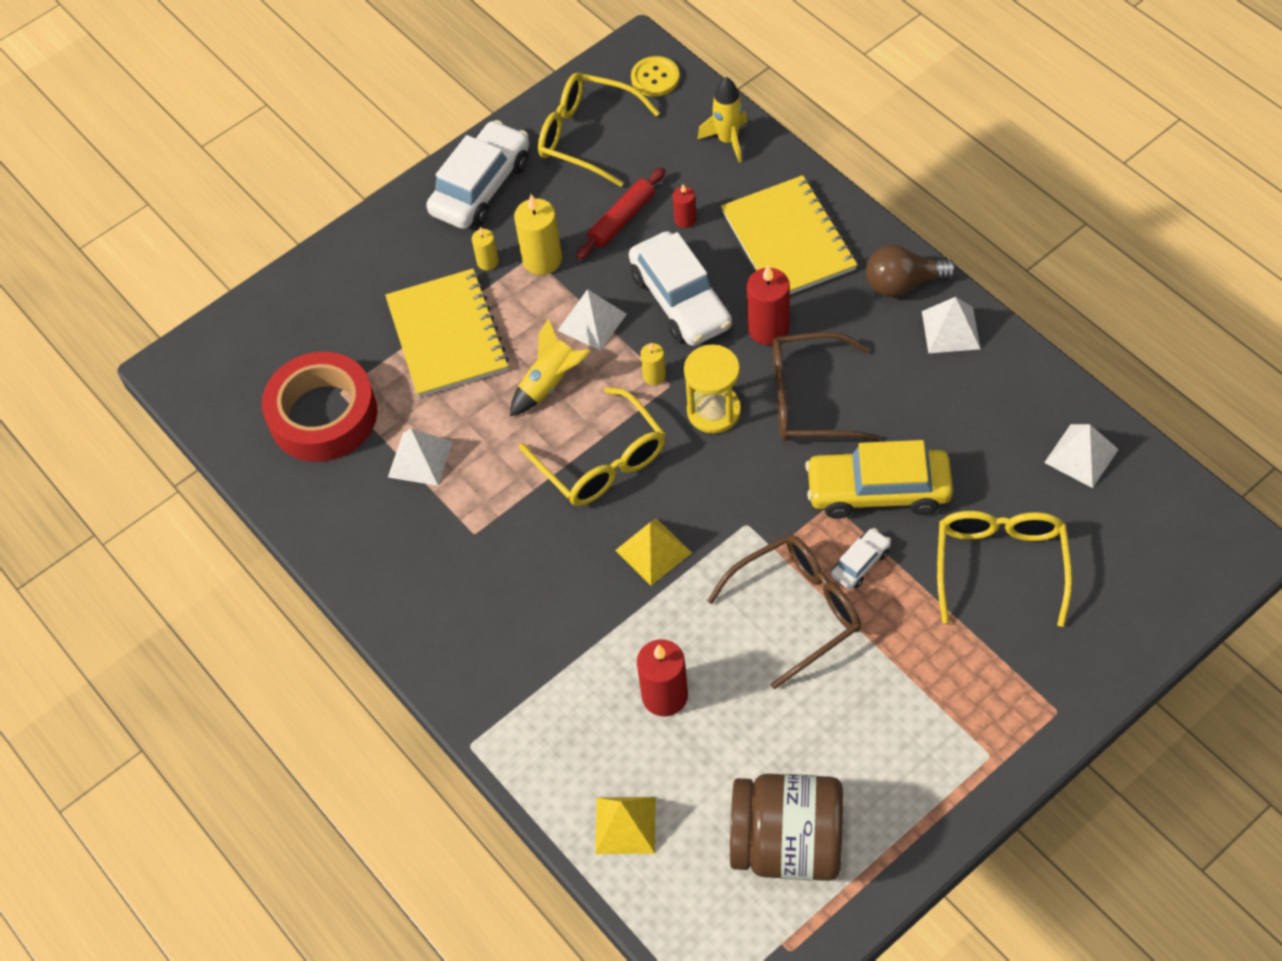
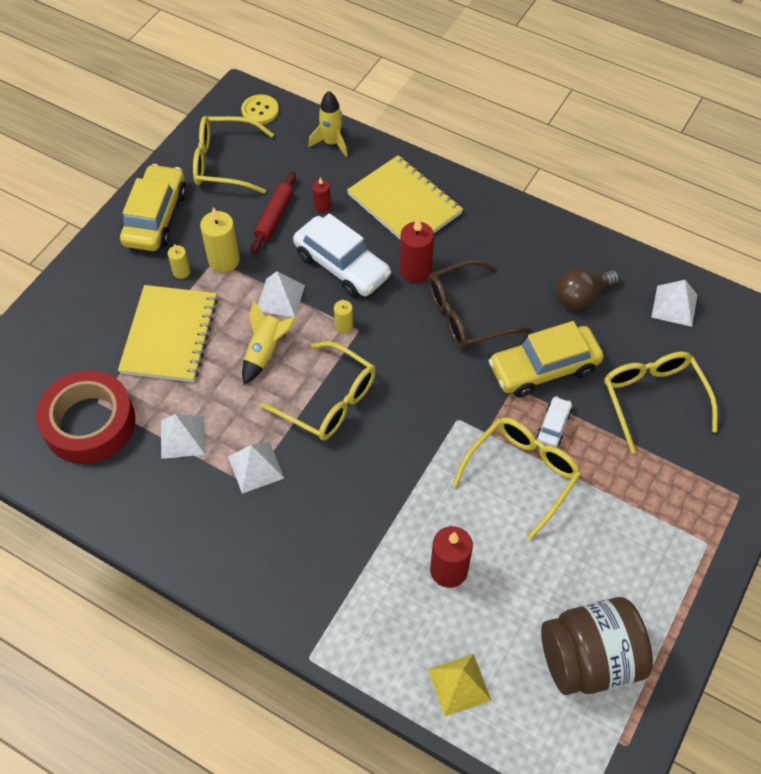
camera: 25 degrees left, 0 degrees up
yellow notebook [385,269,509,397] -> yellow notebook turned 45 degrees clockwise [118,285,218,382]
white car [426,120,529,229] -> yellow car [120,164,187,251]
yellow pyramid [615,518,692,586] -> none
yellow hourglass [684,344,741,434] -> none
brown glasses [707,535,861,689] -> yellow glasses [452,417,581,540]
brown light bulb [866,245,957,297] -> brown light bulb moved to [555,269,619,310]
white pyramid [922,297,980,353] -> white pyramid moved to [228,442,284,494]

